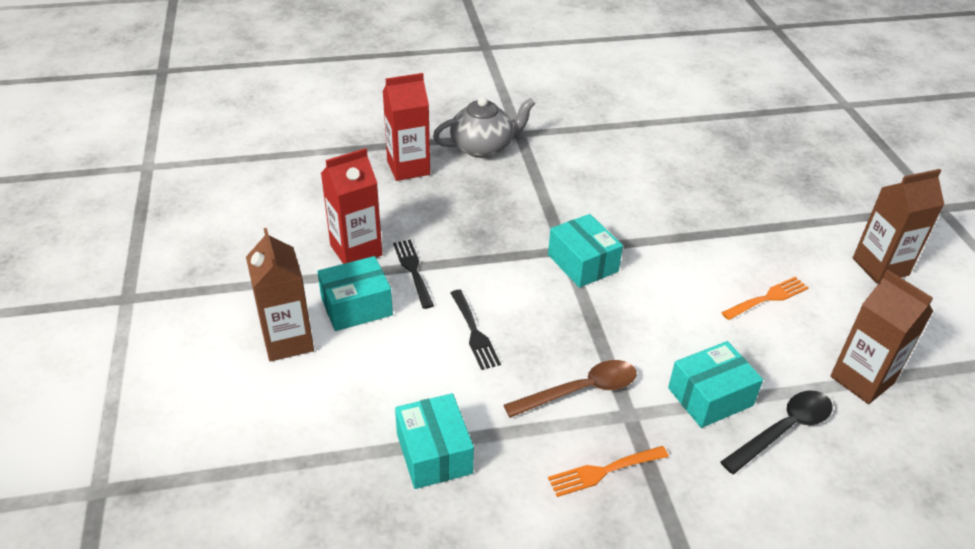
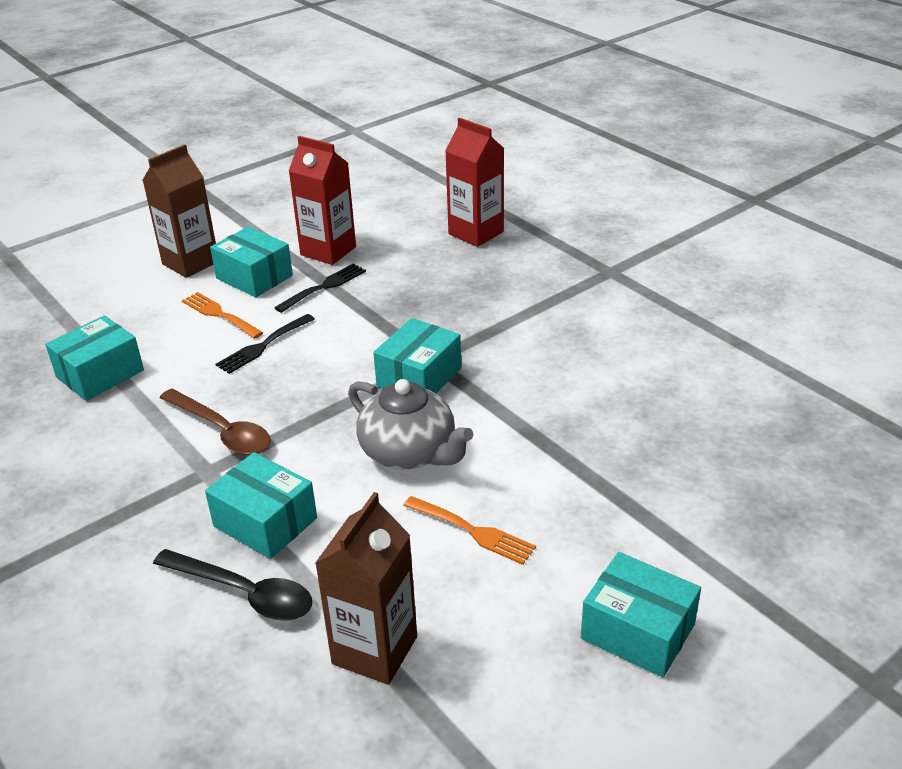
camera: 65 degrees right, 5 degrees down
grey teapot [433,97,535,158] -> grey teapot moved to [348,379,473,469]
orange fork [548,446,669,497] -> orange fork moved to [182,292,263,339]
brown carton [853,169,944,283] -> turquoise box [581,552,701,677]

